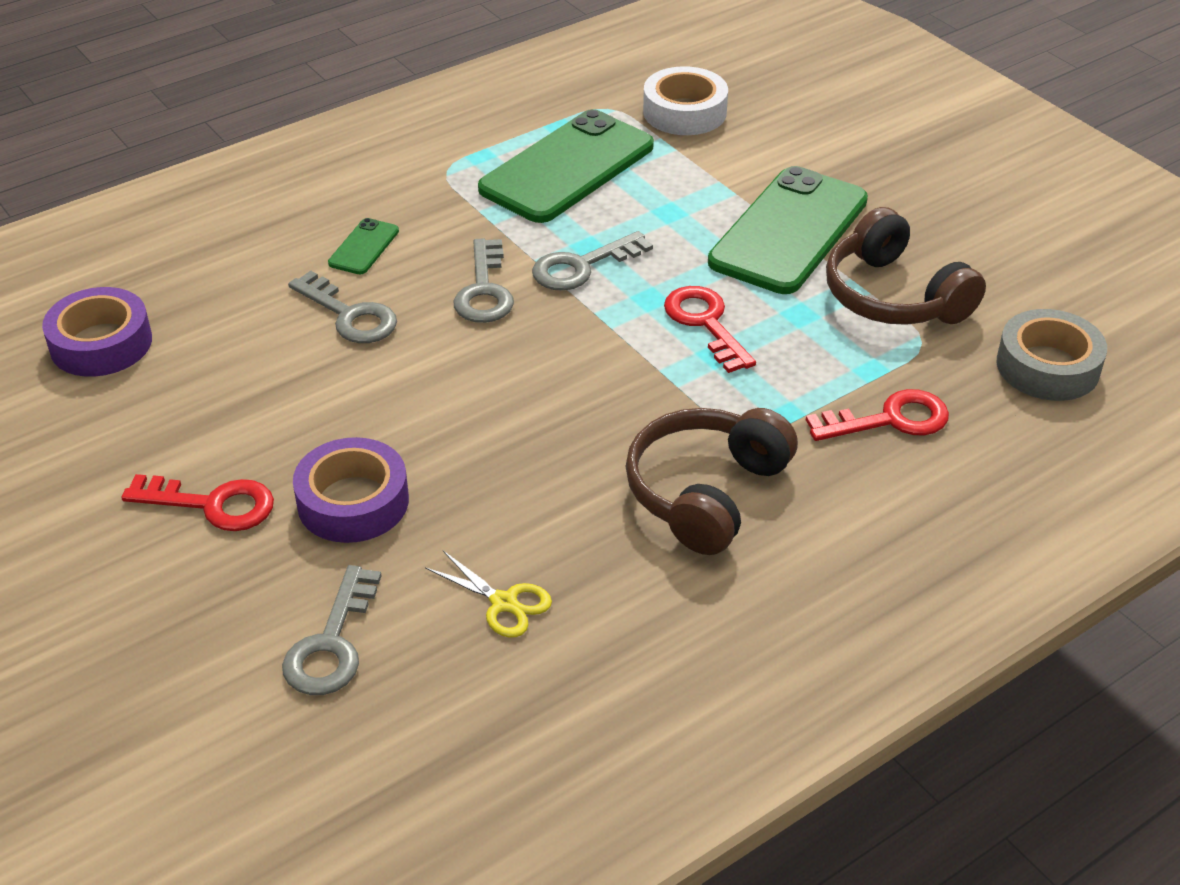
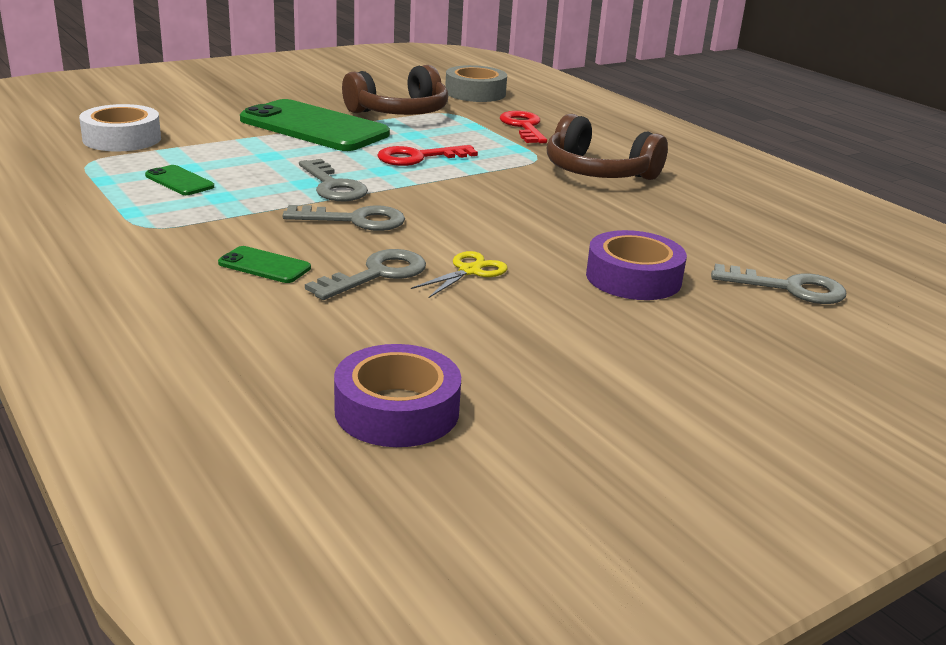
camera: 90 degrees left, 15 degrees down
red key [121,474,274,531] -> none
yellow scissors [425,551,552,638] -> yellow scissors moved to [411,251,508,298]
green phone [478,109,654,223] -> green phone [145,165,214,195], size x0.43

